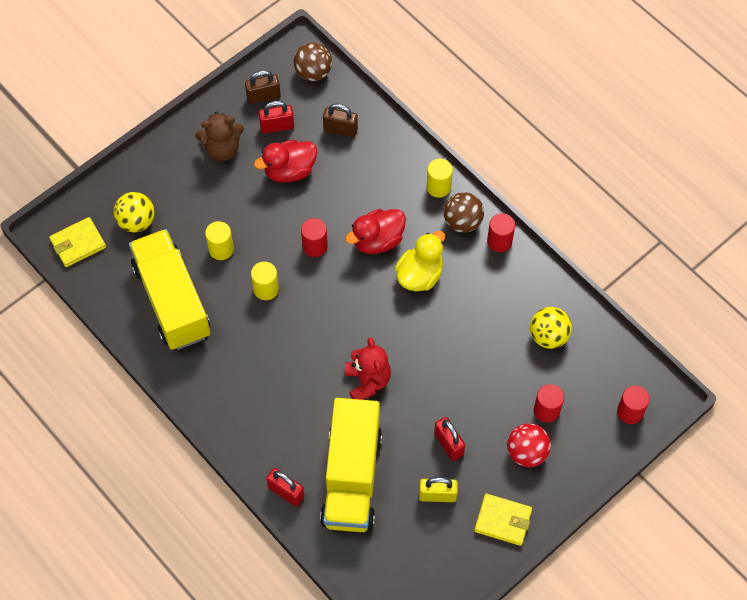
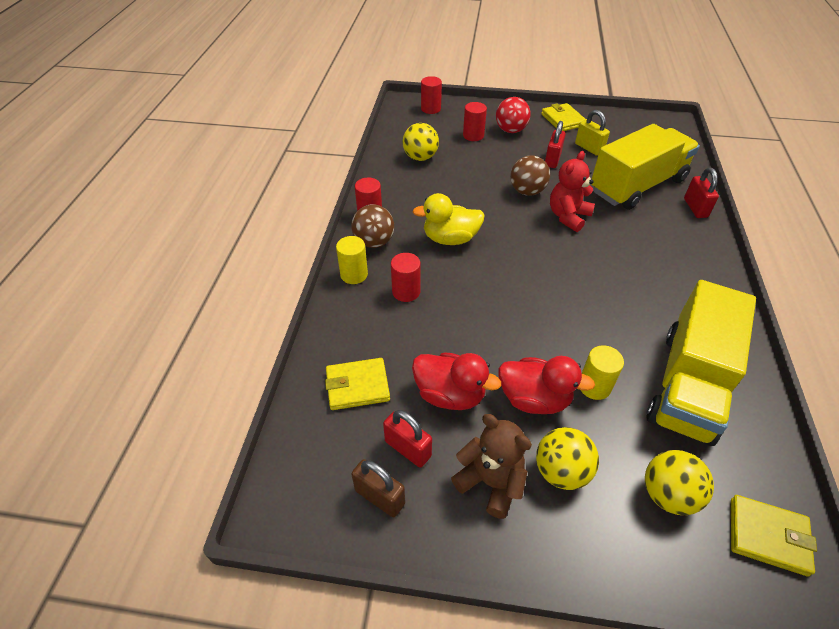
camera: 130 degrees left, 15 degrees down
yellow cylinder [251,262,279,300] -> none
brown ball [293,42,332,81] -> brown ball moved to [510,155,550,196]
red cylinder [301,218,328,257] -> red cylinder moved to [391,253,420,302]
brown padlock [323,103,358,137] -> yellow wallet [325,358,390,410]
red duck [345,209,406,254] -> red duck moved to [498,356,595,414]
none -> yellow ball [536,427,599,490]

